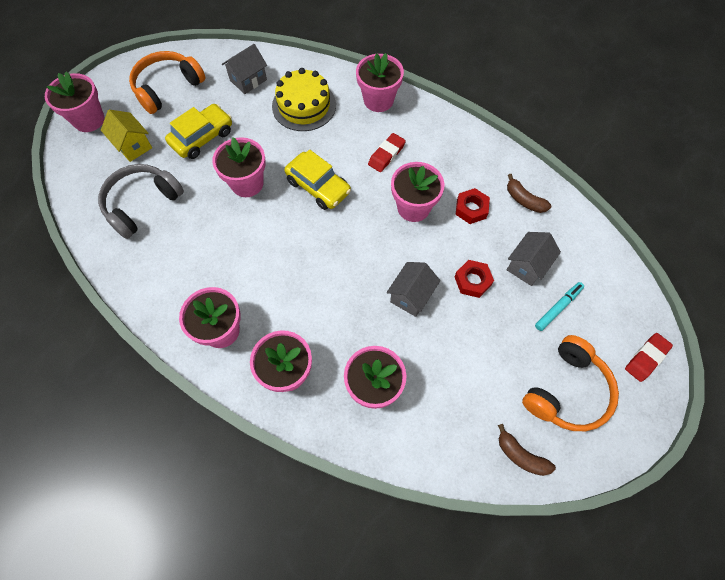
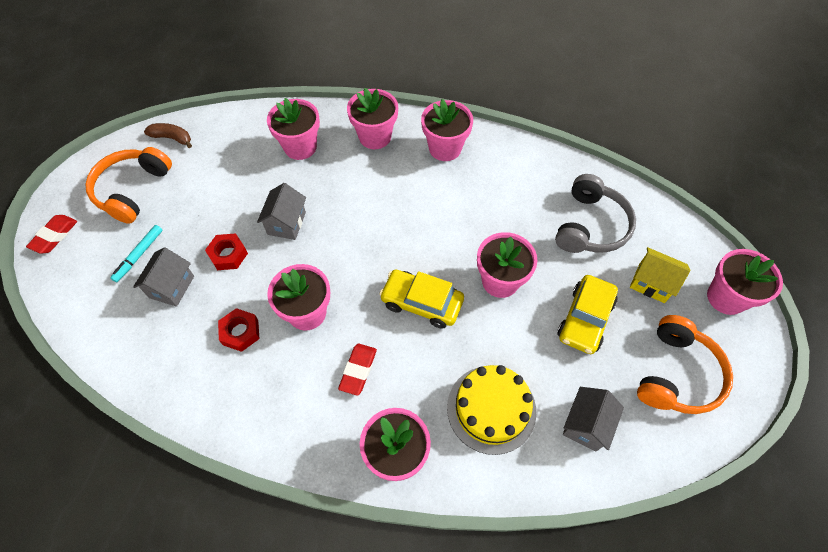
camera: 160 degrees right, 5 degrees down
brown banana [507,174,551,213] -> none

